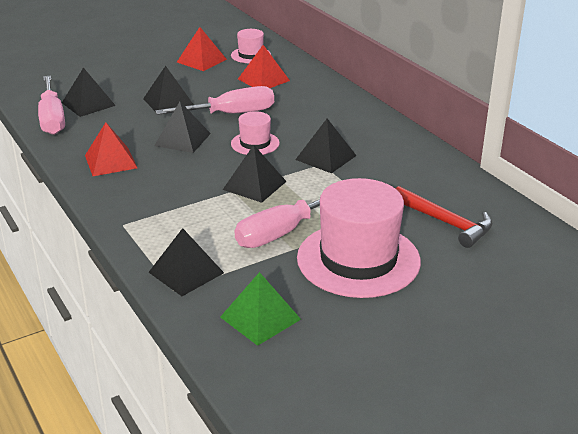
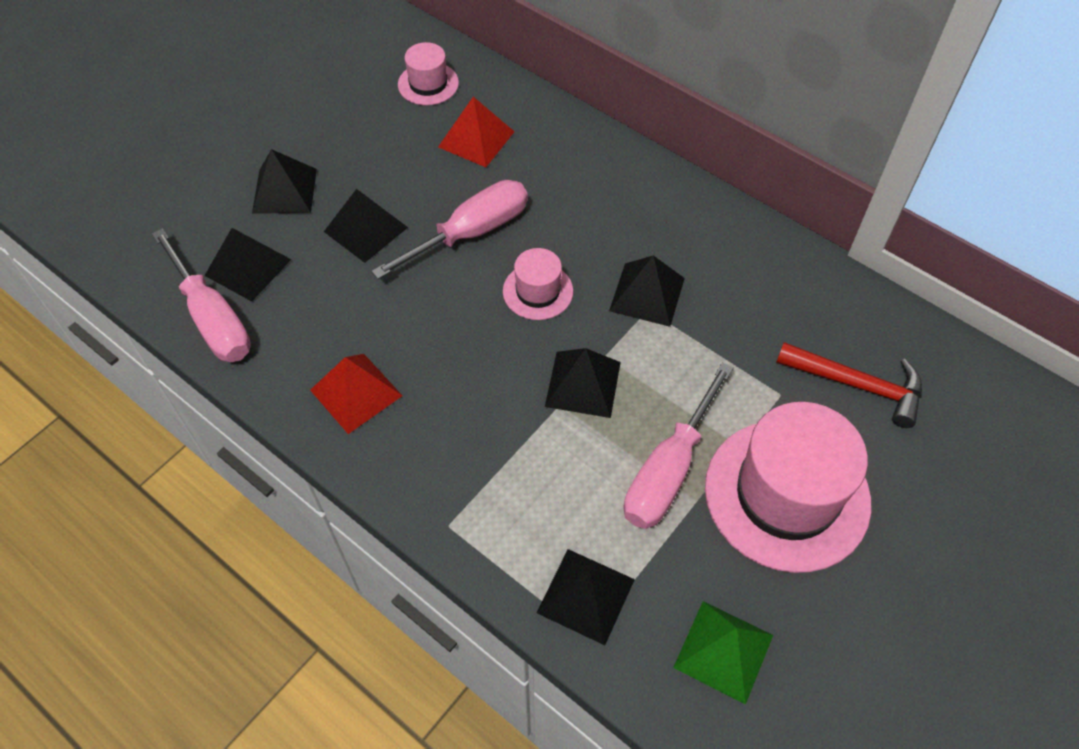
camera: 20 degrees left, 25 degrees up
black pyramid [154,102,211,153] -> black pyramid moved to [252,149,317,214]
red pyramid [177,27,227,71] -> none

